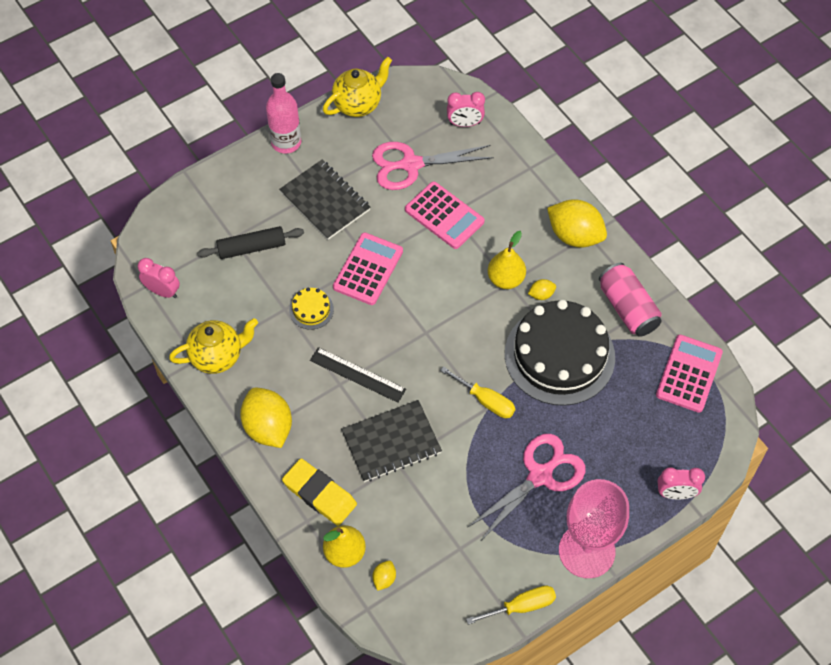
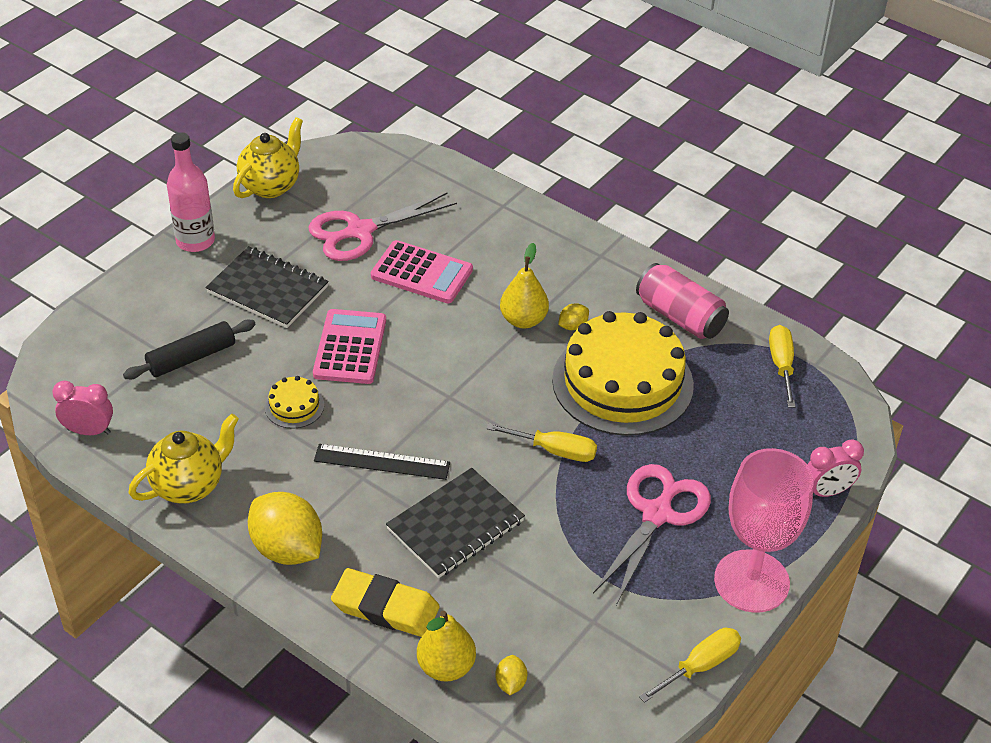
camera: 20 degrees left, 15 degrees down
pink clock [447,92,485,127] -> none
black cake [505,300,615,406] -> yellow cake [552,311,694,436]
yellow lemon [547,199,607,247] -> none
pink calculator [656,335,723,413] -> yellow screwdriver [769,325,795,408]

